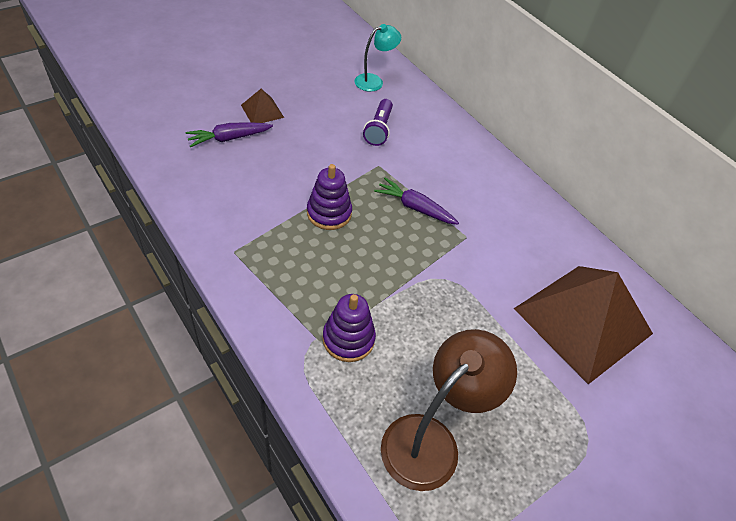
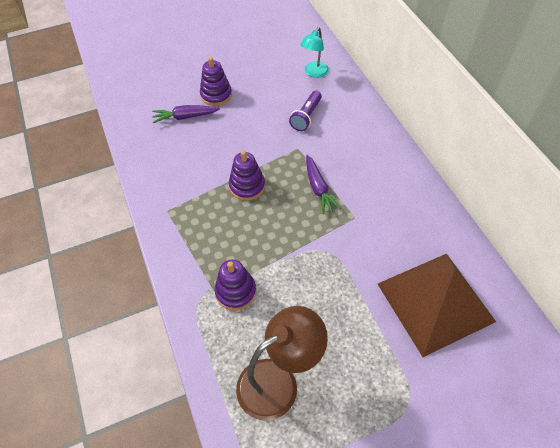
camera: 20 degrees right, 5 degrees up
brown pyramid [241,89,284,123] -> purple stacking toy [200,57,232,106]
turquoise lamp [355,24,401,92] -> turquoise lamp turned 135 degrees clockwise [300,27,329,78]
purple carrot [374,178,459,225] -> purple carrot turned 150 degrees counterclockwise [306,155,341,214]

